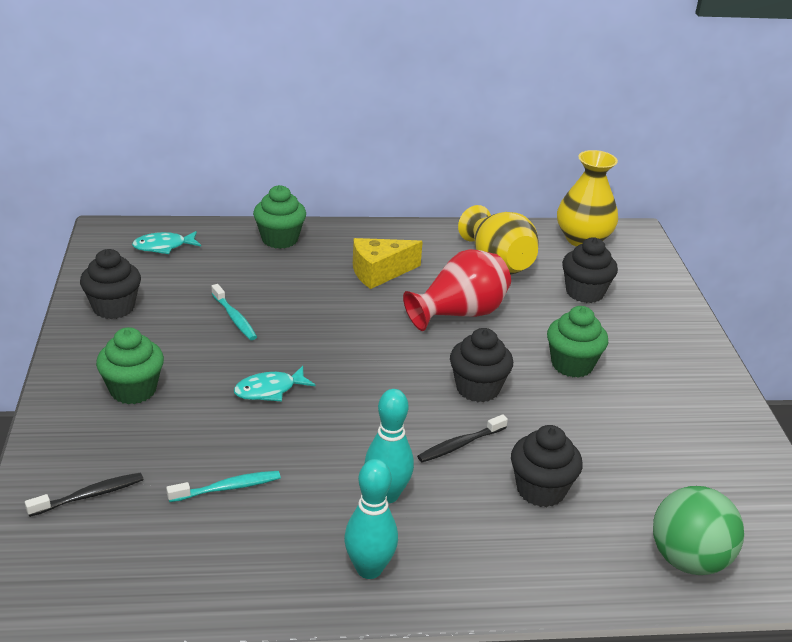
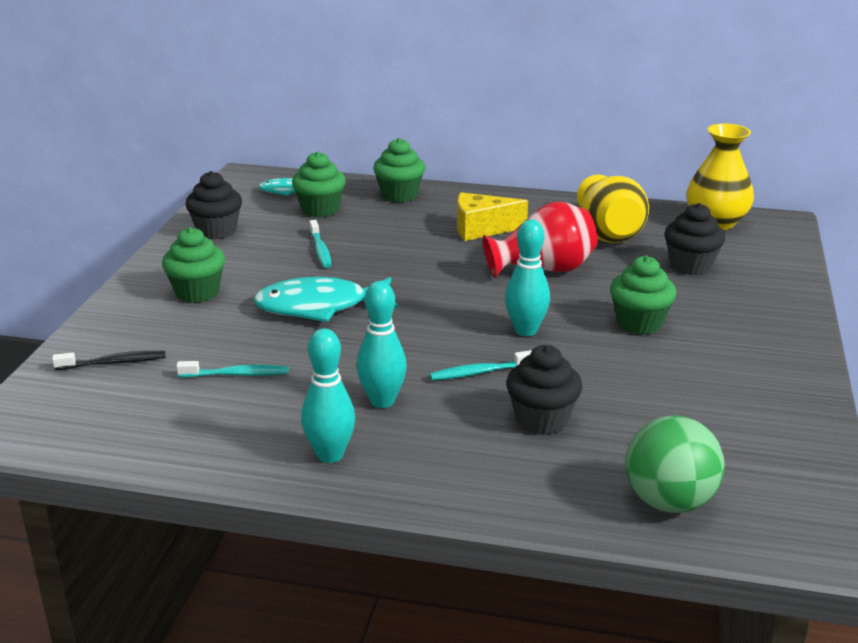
camera: 20 degrees right, 5 degrees down
turquoise fish [234,366,315,401] -> turquoise fish [253,277,398,322], size x1.80
black toothbrush [417,414,508,463] -> turquoise toothbrush [429,350,532,380]
black cupcake [450,328,513,402] -> turquoise bowling pin [505,219,550,336]
none -> green cupcake [292,151,346,217]

